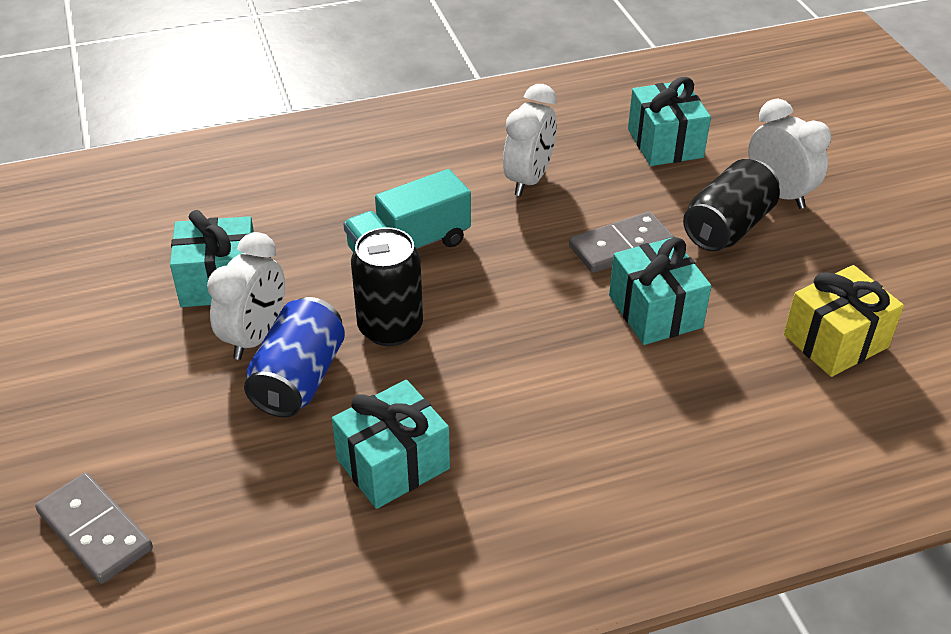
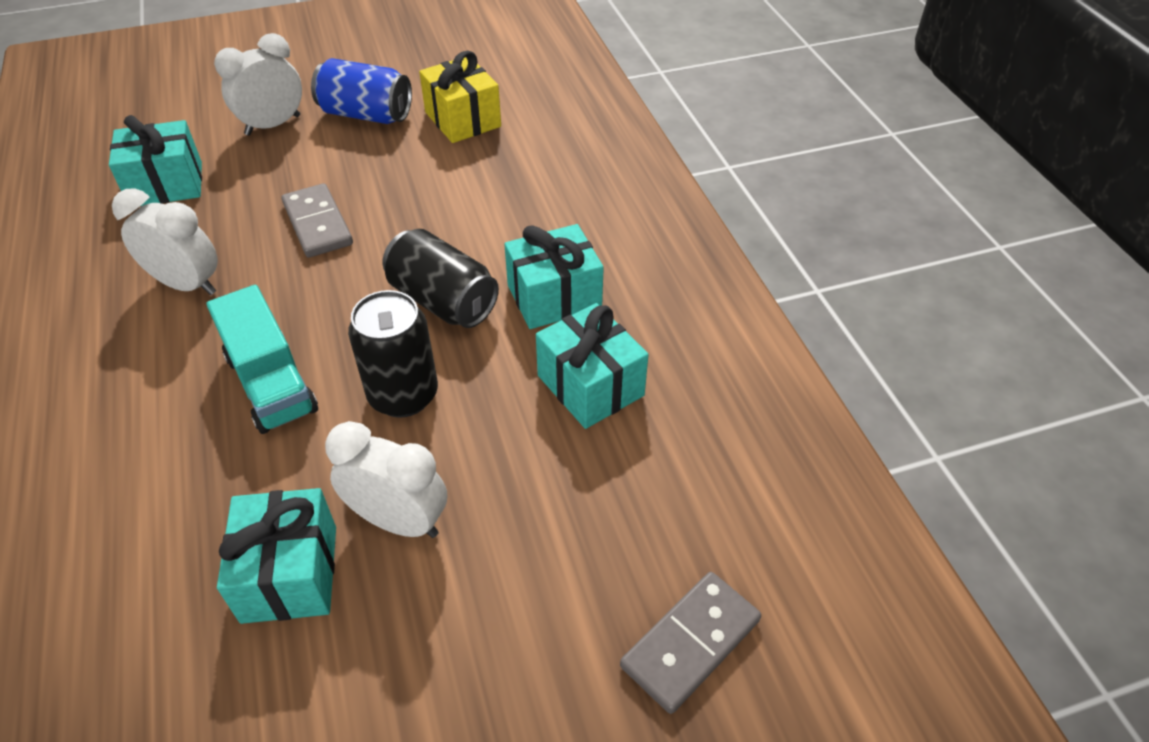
camera: 90 degrees left, 5 degrees up
blue can [244,297,345,418] -> blue can moved to [311,58,412,124]
turquoise gift [609,237,711,345] -> turquoise gift moved to [504,224,604,329]
black can [683,159,780,252] -> black can moved to [383,229,499,328]

